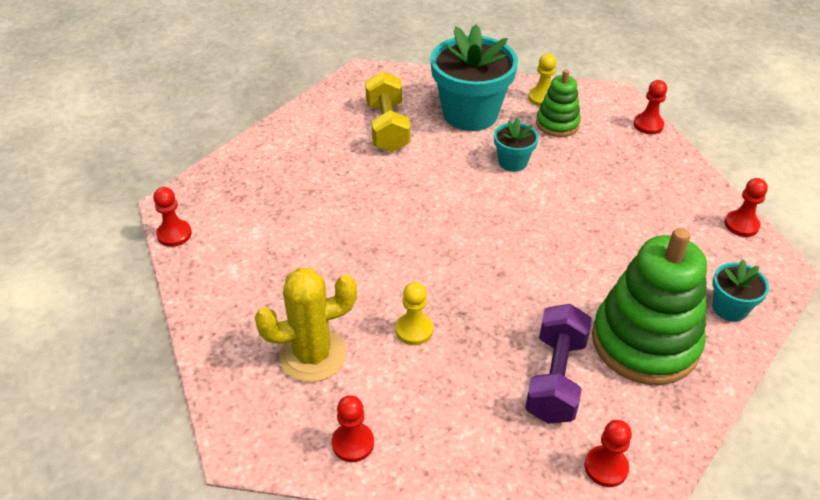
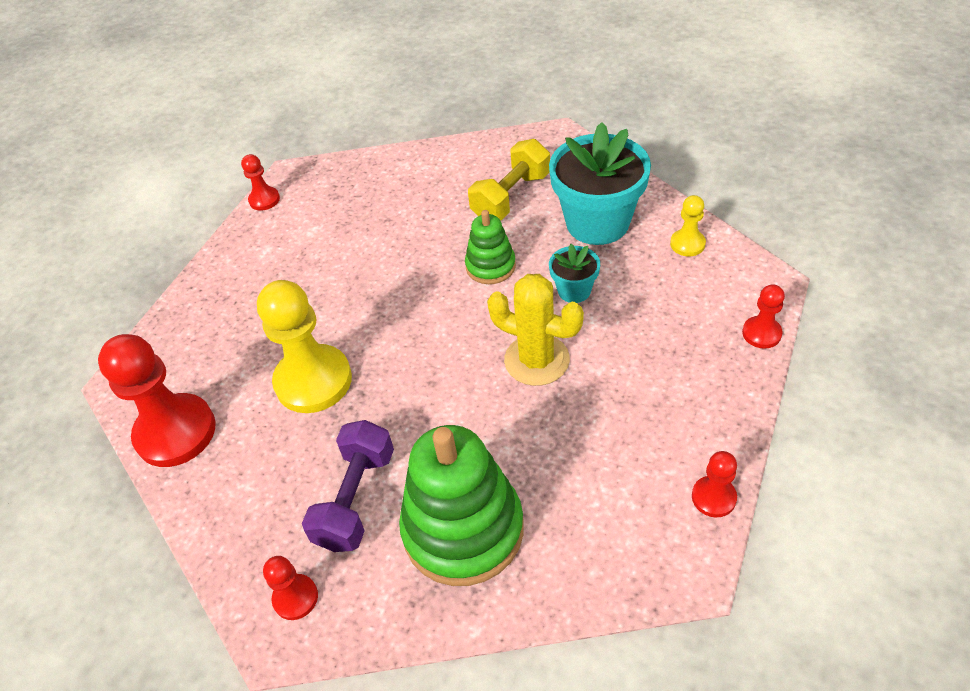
camera: 50 degrees right, 5 degrees up
yellow cactus [255,268,357,382] -> yellow cactus moved to [487,274,584,386]
red pawn [332,395,374,462] -> red pawn [98,334,216,467], size x2.06
yellow pawn [396,282,433,345] -> yellow pawn [257,280,352,413], size x2.06
purple dumbbell [525,304,592,424] -> purple dumbbell turned 45 degrees counterclockwise [302,420,394,552]
green stacking toy [536,69,581,137] -> green stacking toy moved to [465,210,516,284]
turquoise flower pot [713,259,769,322] -> none

